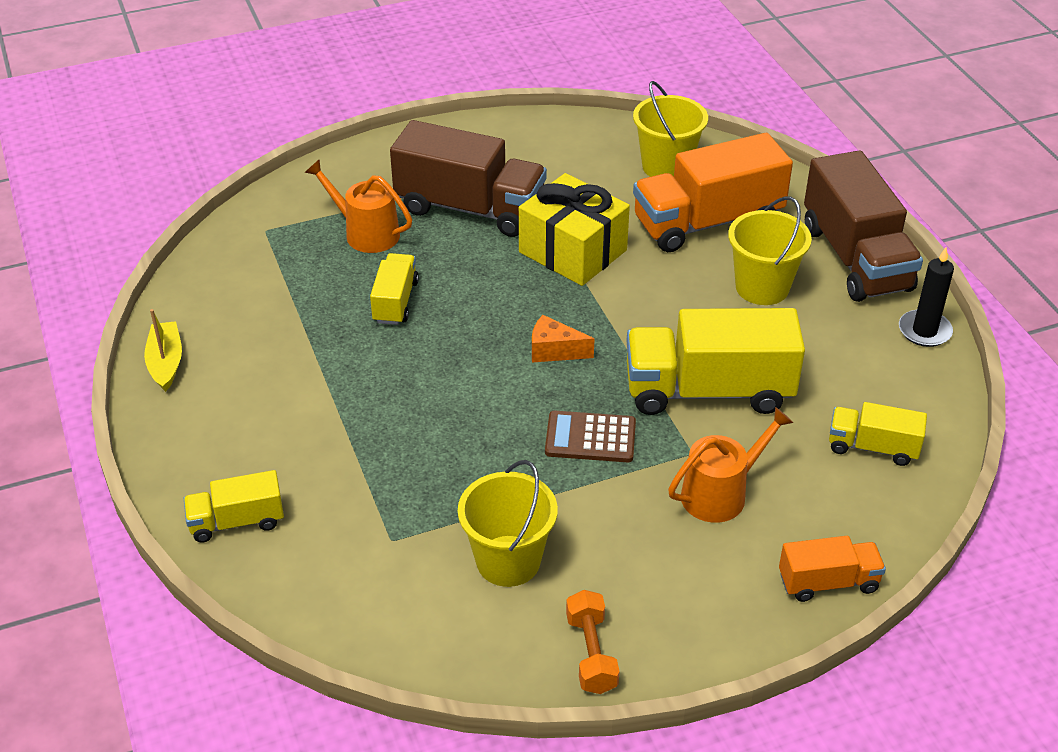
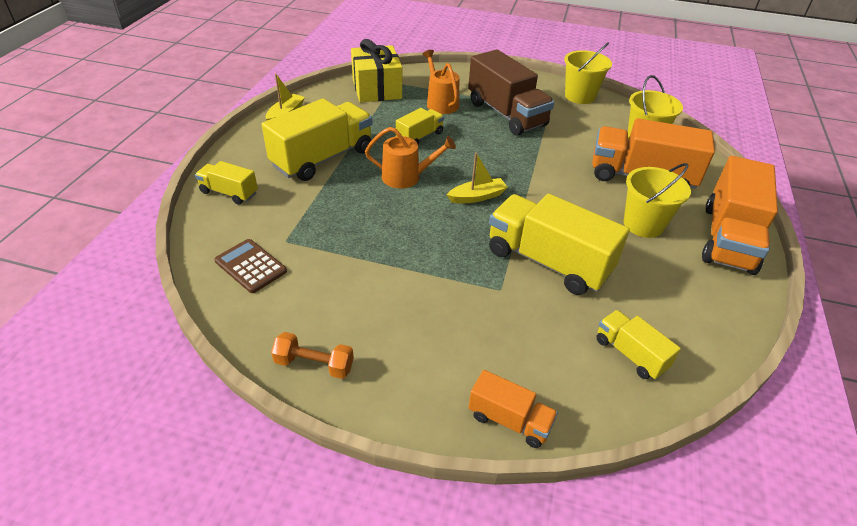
camera: 35 degrees right, 0 degrees up
yellow bucket [458,460,558,587] -> yellow bucket moved to [564,42,612,104]
yellow gift [519,173,630,286] -> yellow gift moved to [351,39,402,102]
orange cheese [532,315,594,363] -> yellow boat [447,153,508,203]
brown calculator [545,411,636,462] -> brown calculator moved to [214,239,287,293]
orange dumbbell [566,590,620,694] -> orange dumbbell turned 75 degrees clockwise [271,332,354,379]
orange watering can [668,407,794,523] -> orange watering can moved to [365,127,456,188]
brown truck [804,150,923,302] -> orange truck [702,156,778,275]
black candle [899,248,954,347] -> none
none -> yellow truck [262,98,372,181]

